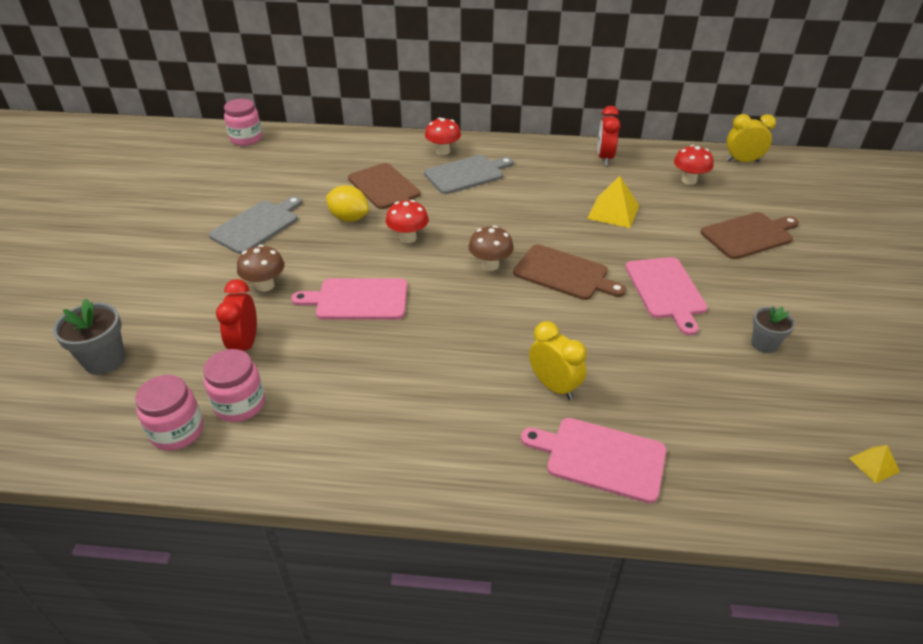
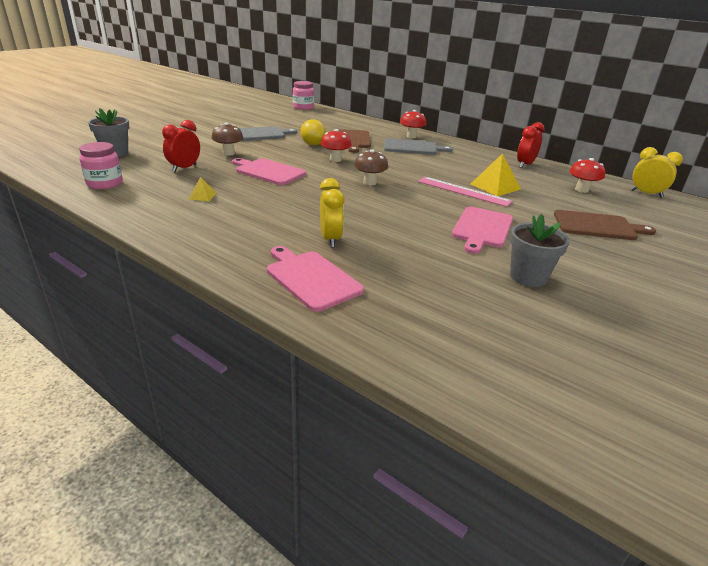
camera: 30 degrees right, 10 degrees down
pink jar [203,349,265,422] -> none
brown cutting board [513,244,626,300] -> none
grey flower pot [751,306,795,353] -> grey flower pot [510,214,570,287], size x1.50
yellow pyramid [849,445,900,484] -> yellow pyramid moved to [189,177,217,201]
none -> pink ruler [418,177,513,207]

